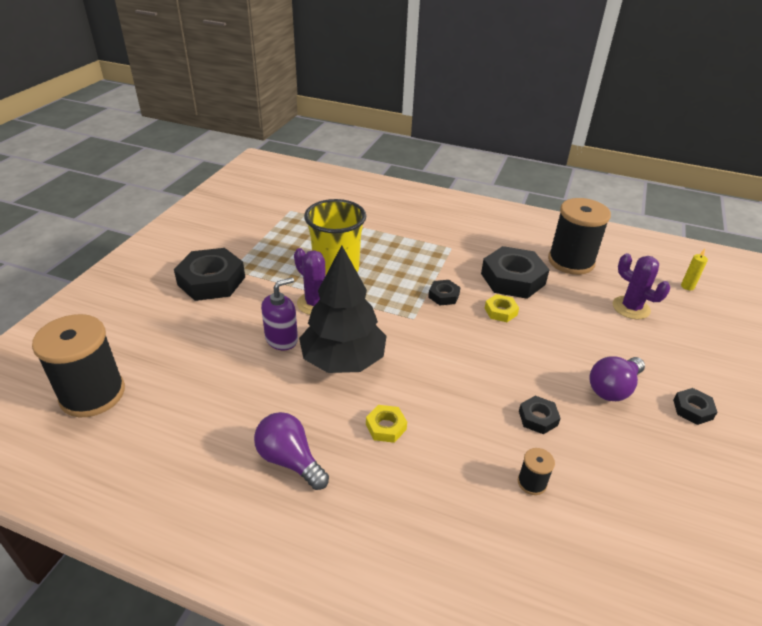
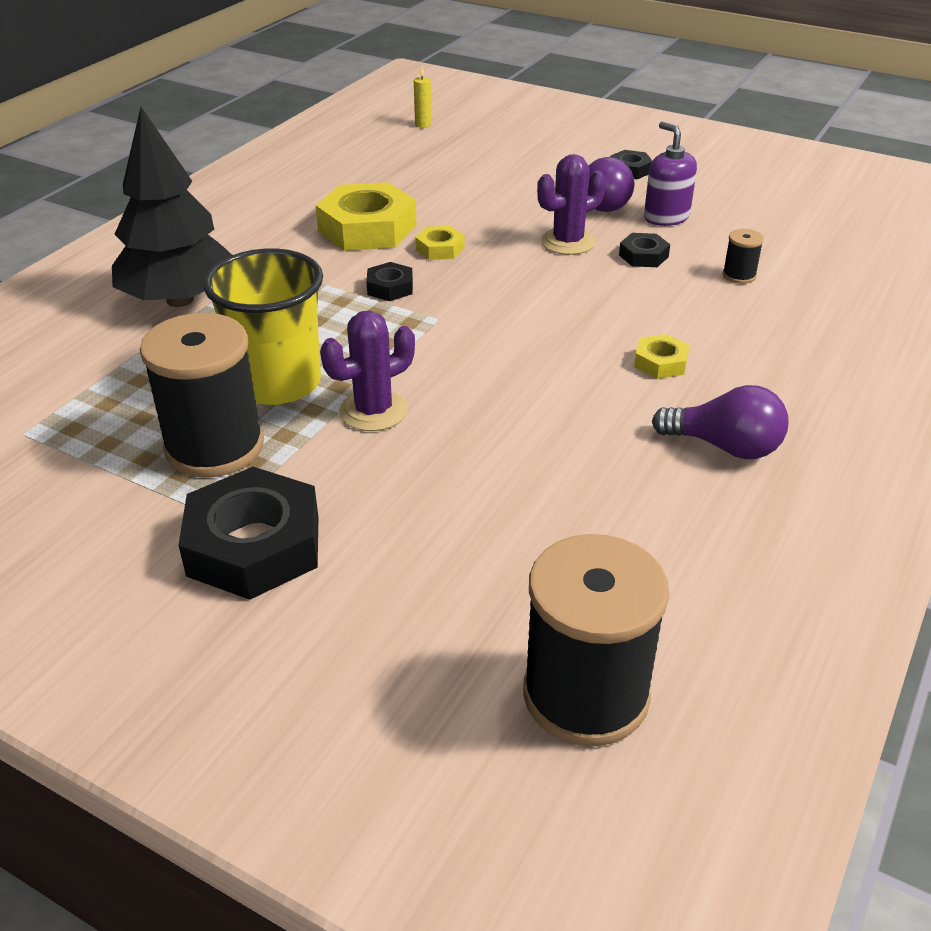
camera: 80 degrees left, 0 degrees up
purple light bulb [254,412,329,490] -> purple light bulb turned 120 degrees counterclockwise [652,385,788,459]
purple soap dispenser [261,277,298,350] -> purple soap dispenser moved to [644,121,697,226]
black tree [299,245,387,373] -> black tree moved to [112,107,232,307]
black nut [481,246,550,299] -> yellow nut [316,182,417,251]
black spool [548,198,611,275] -> black spool moved to [140,313,264,478]
purple cactus [613,253,670,319] -> purple cactus moved to [537,154,606,255]

